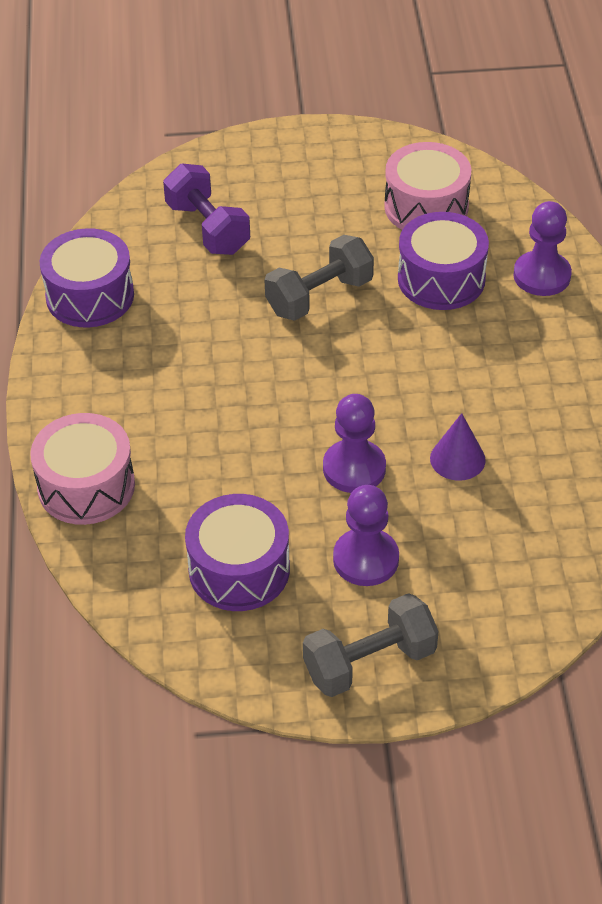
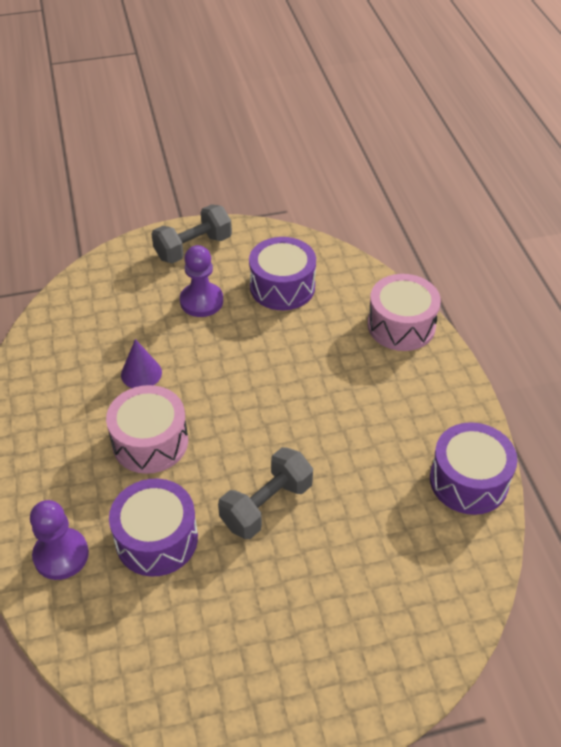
camera: 170 degrees right, 0 degrees up
purple dumbbell [163,163,250,255] -> none
purple pawn [323,394,386,493] -> none
pink drum [384,142,471,230] -> pink drum moved to [106,385,188,474]

